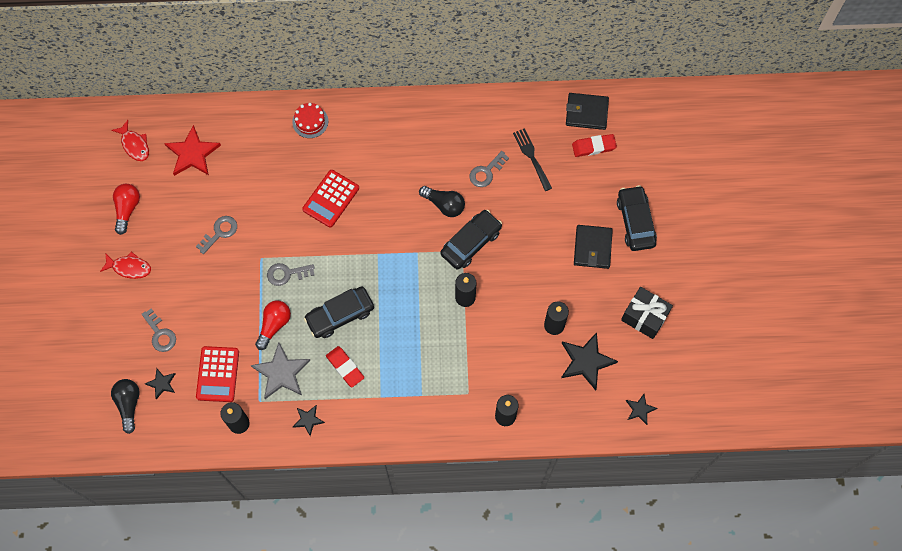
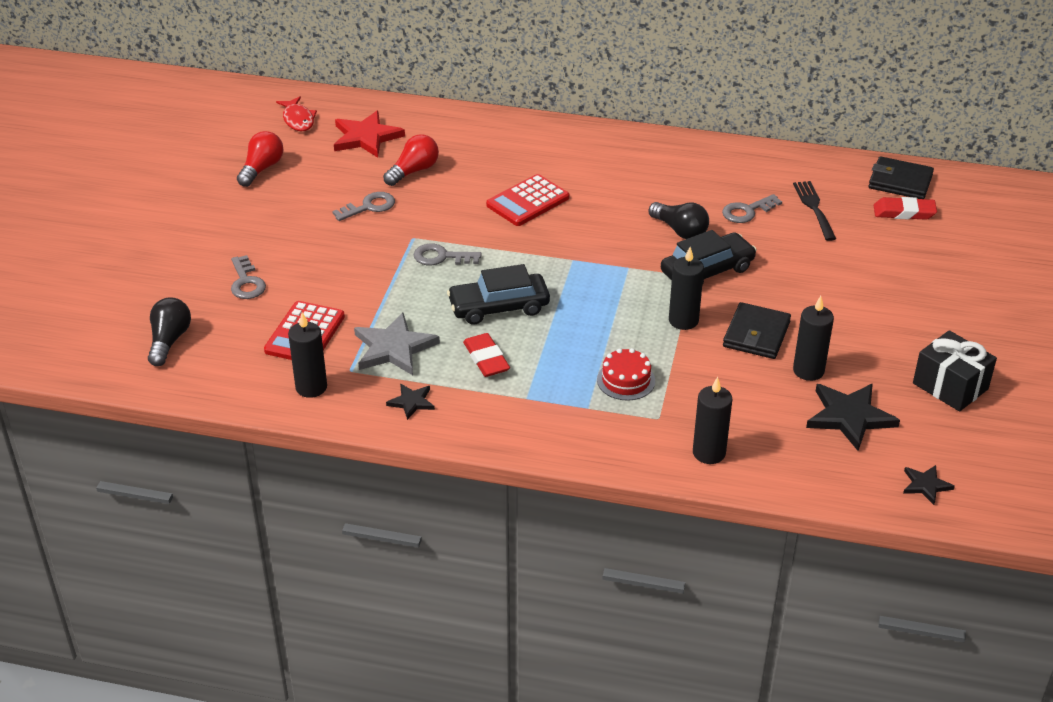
camera: 15 degrees right, 30 degrees down
red fish [100,251,151,279] -> none
black star [145,368,176,399] -> none
red light bulb [255,301,291,350] -> red light bulb moved to [383,134,439,186]
red cake [292,103,328,138] -> red cake moved to [597,348,655,400]
black wallet [574,225,613,269] -> black wallet moved to [723,302,791,359]
black car [617,185,657,251] -> none

